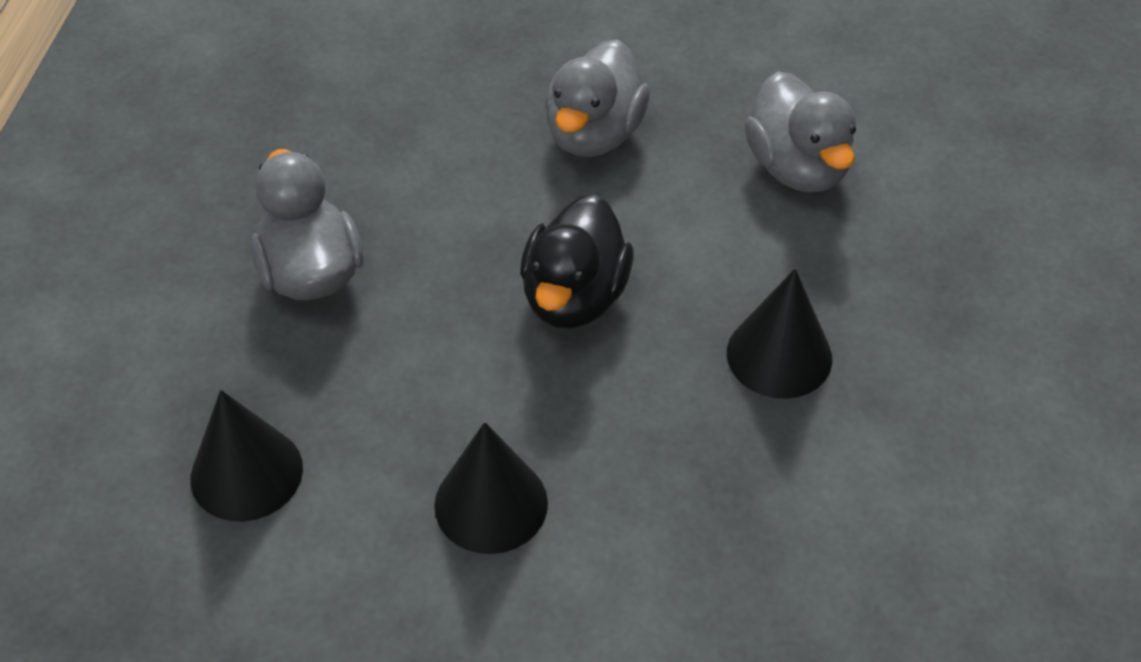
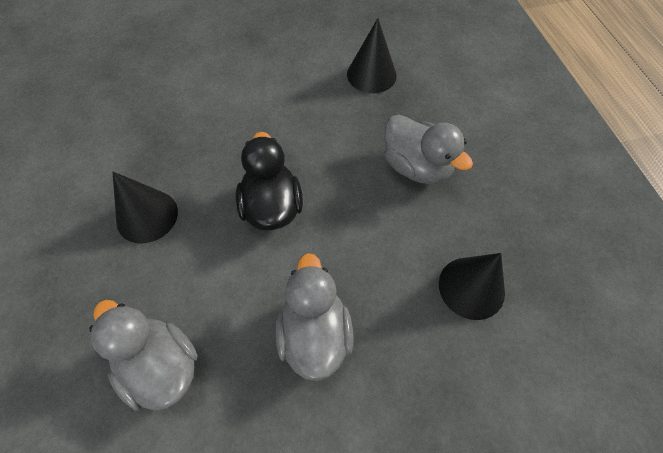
camera: 155 degrees right, 10 degrees up
black cone [434,422,548,554] -> black cone moved to [439,253,505,320]

